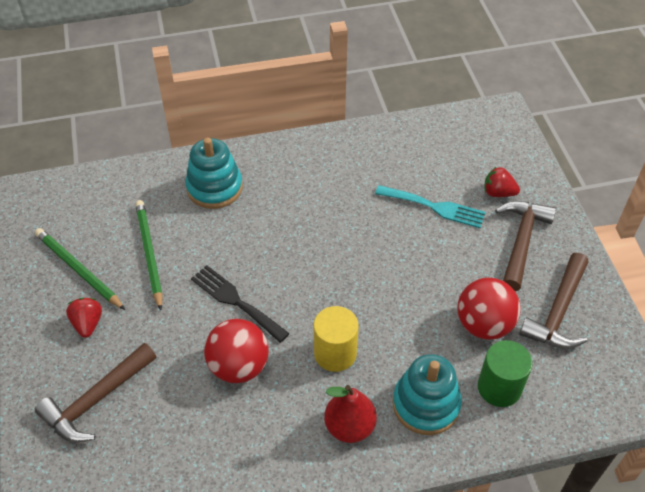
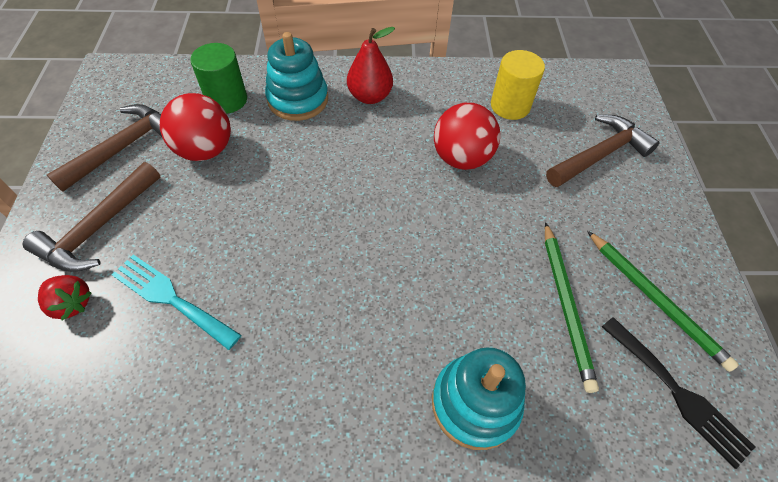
camera: 170 degrees left, 5 degrees up
red strawberry [66,298,102,338] -> none
black fork [191,265,290,343] -> black fork moved to [602,317,755,469]
yellow cylinder [314,306,359,372] -> yellow cylinder moved to [491,50,545,120]

